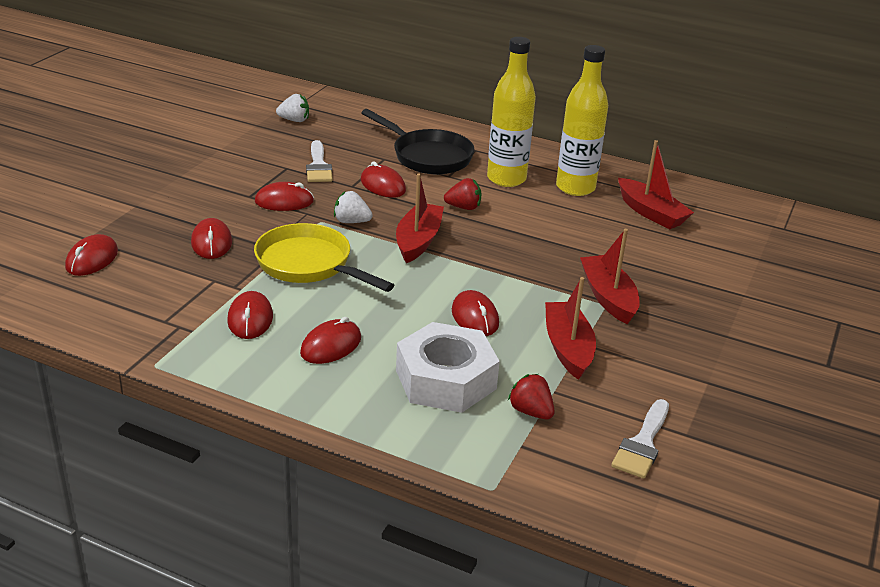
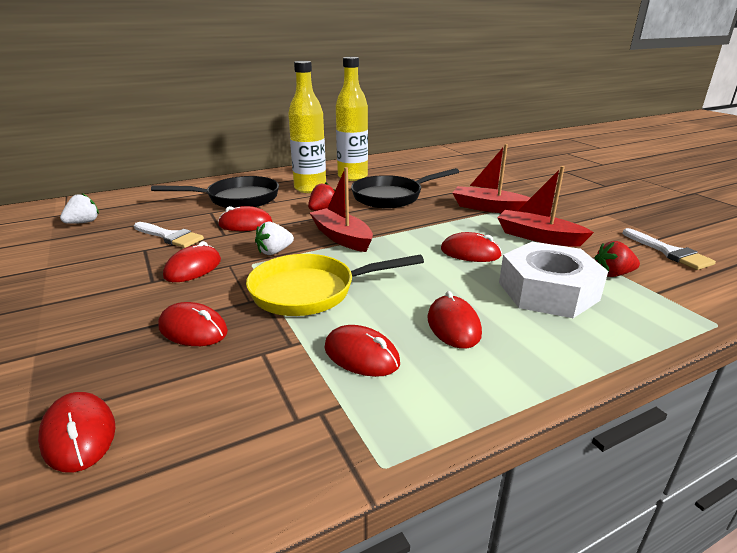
camera: 50 degrees left, 5 degrees down
red boat [618,140,694,229] -> none
none -> black pan [351,168,459,208]

